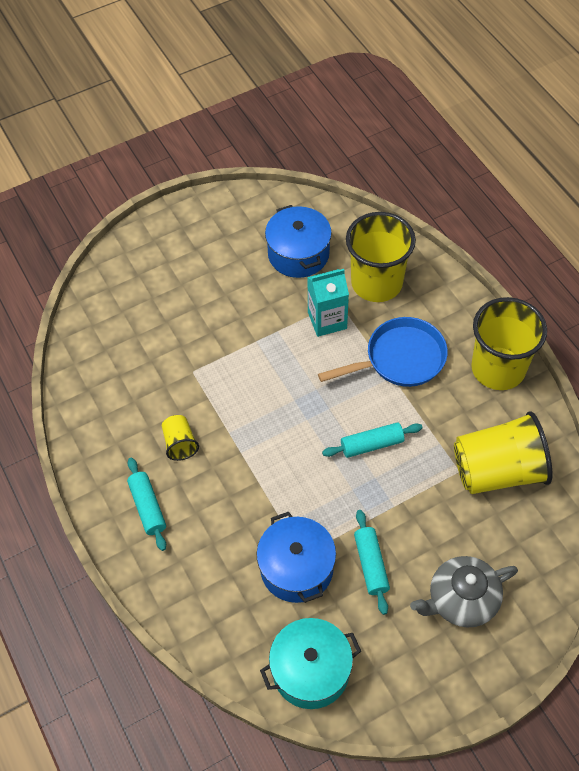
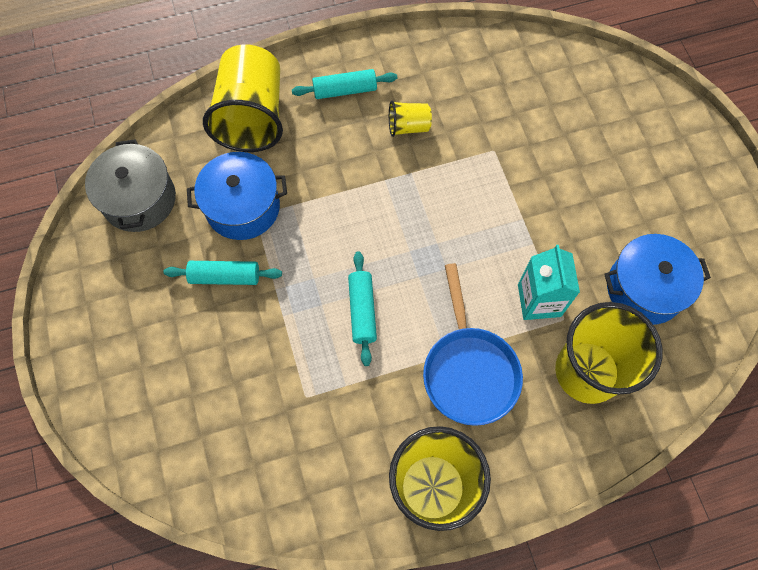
camera: 100 degrees right, 10 degrees up
turquoise pot [260,618,361,709] -> grey pot [85,139,176,232]
grey teapot [410,556,518,628] -> none
yellow cup [454,411,553,494] -> yellow cup moved to [203,45,283,152]

